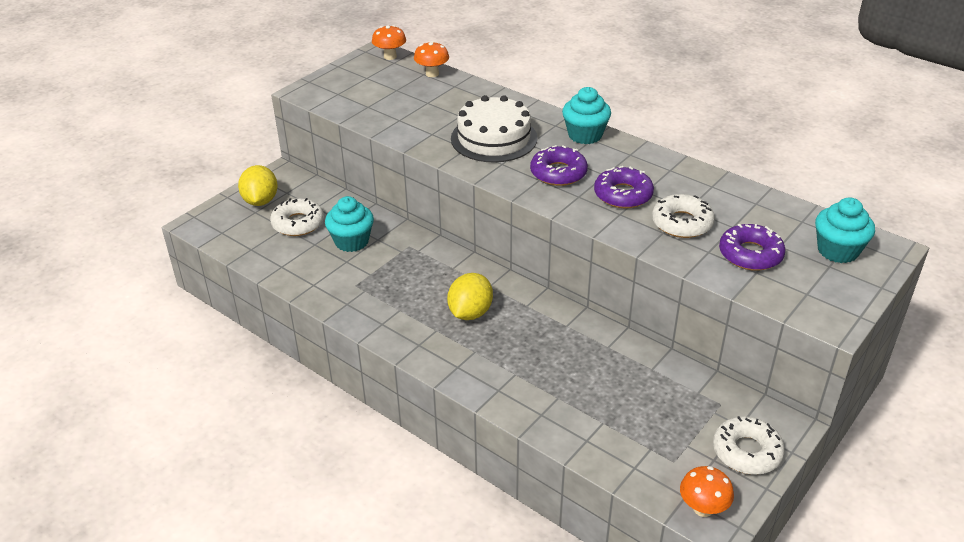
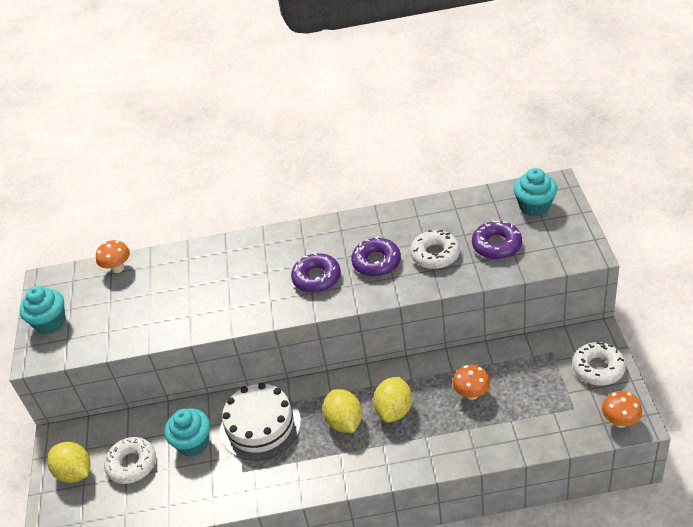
camera: 40 degrees left, 5 degrees up
orange mushroom [372,25,406,60] -> orange mushroom moved to [453,365,490,400]
white cake [451,95,537,162] -> white cake moved to [220,383,301,461]
turquoise cupcake [562,87,611,144] -> turquoise cupcake moved to [20,286,65,334]
none -> yellow lemon [373,376,412,423]

